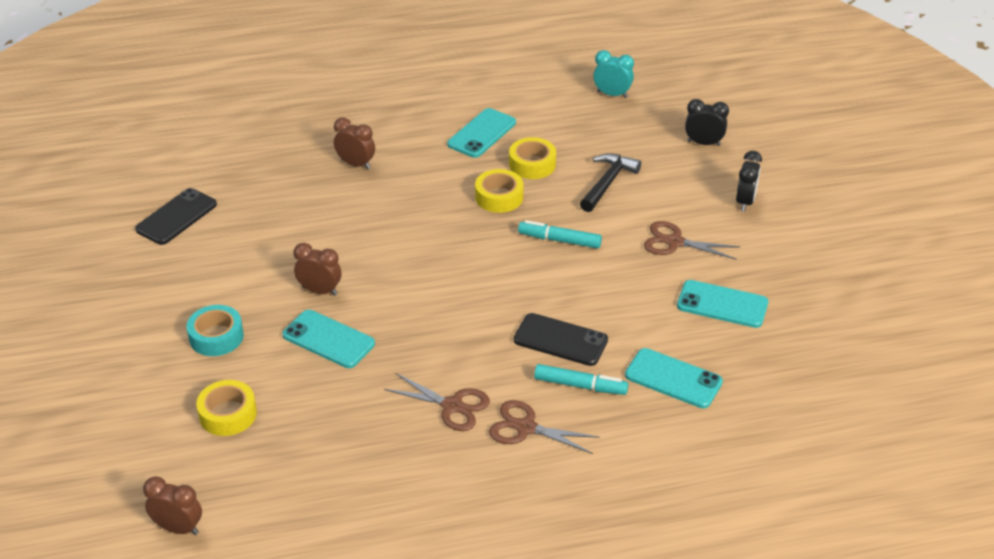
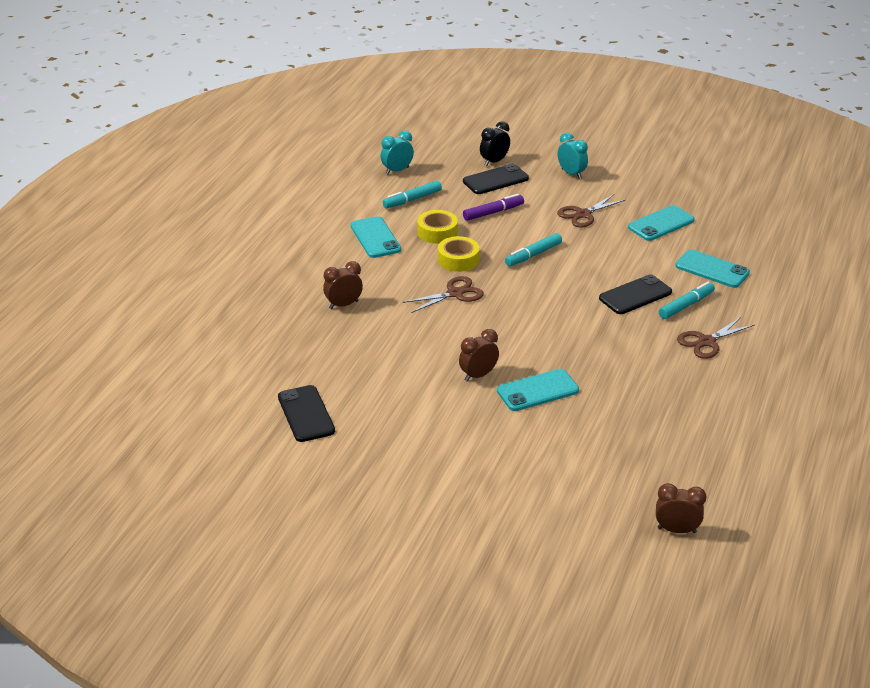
camera: 55 degrees left, 5 degrees down
brown clock [143,476,202,535] -> brown clock turned 45 degrees clockwise [656,483,707,533]
turquoise tape [187,305,244,356] -> none
yellow tape [196,380,257,436] -> none
brown scissors [384,373,490,431] -> brown scissors moved to [403,276,484,313]
black hammer [580,153,641,212] -> purple marker [463,194,524,221]
turquoise phone [625,348,723,408] -> turquoise phone turned 60 degrees clockwise [675,250,750,288]
black clock [736,151,762,212] -> turquoise clock [558,133,588,179]
none -> turquoise marker [383,181,442,208]
none -> black phone [463,164,529,194]

